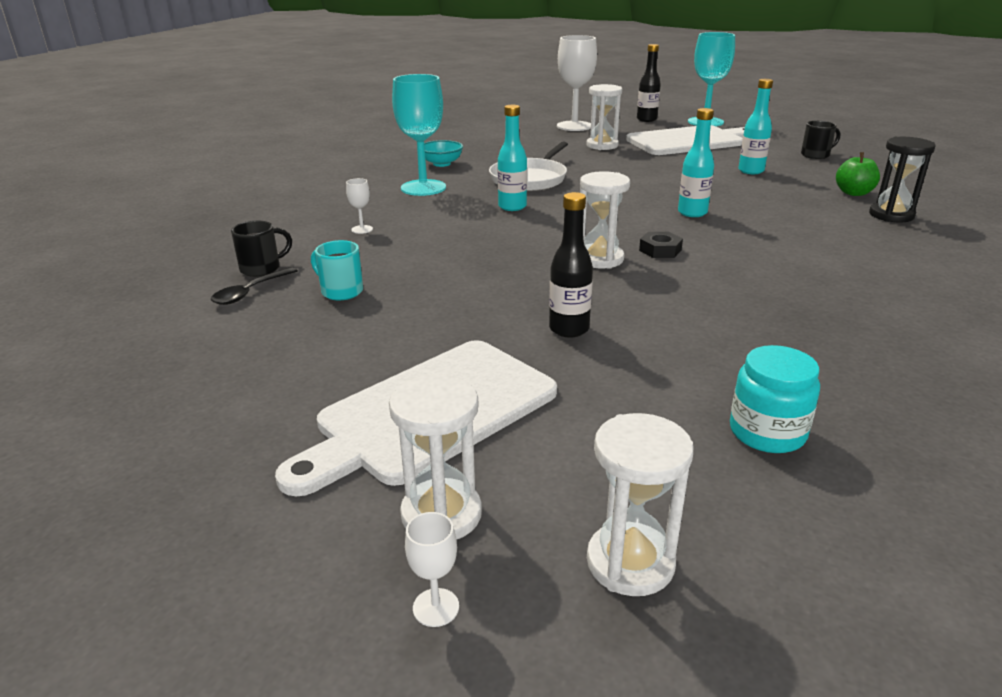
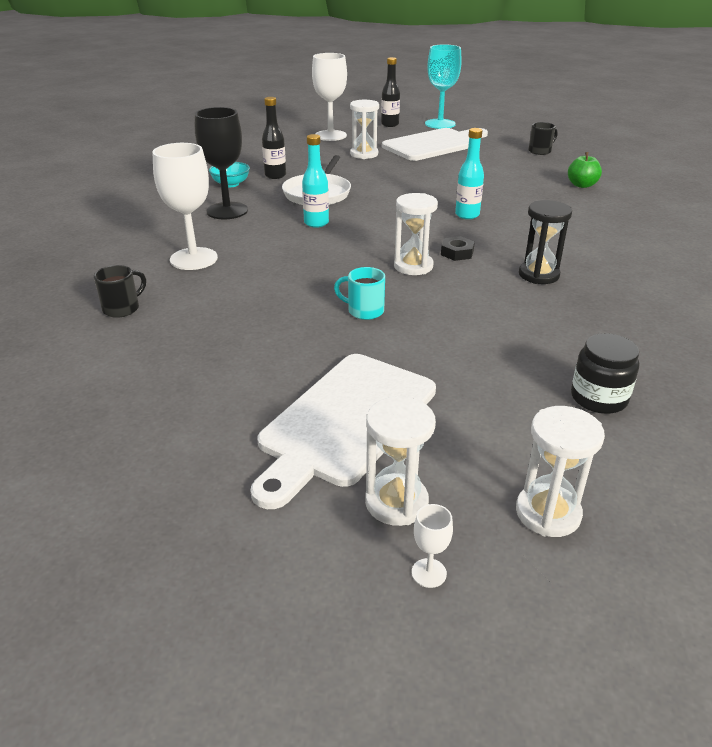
camera: 15 degrees left, 5 degrees up
black spoon [211,267,298,305] -> none
turquoise mug [311,240,363,300] -> turquoise mug moved to [334,267,385,320]
white goblet [346,178,373,234] -> white goblet [152,143,218,270], size x2.44
turquoise goblet [392,74,446,196] -> black goblet [195,107,248,219]
black bottle [549,192,593,338] -> black bottle moved to [262,97,286,179]
turquoise jar [730,345,820,453] -> black jar [571,333,639,414]
turquoise bottle [738,79,773,174] -> none
black hourglass [869,137,936,222] -> black hourglass moved to [519,200,572,284]

